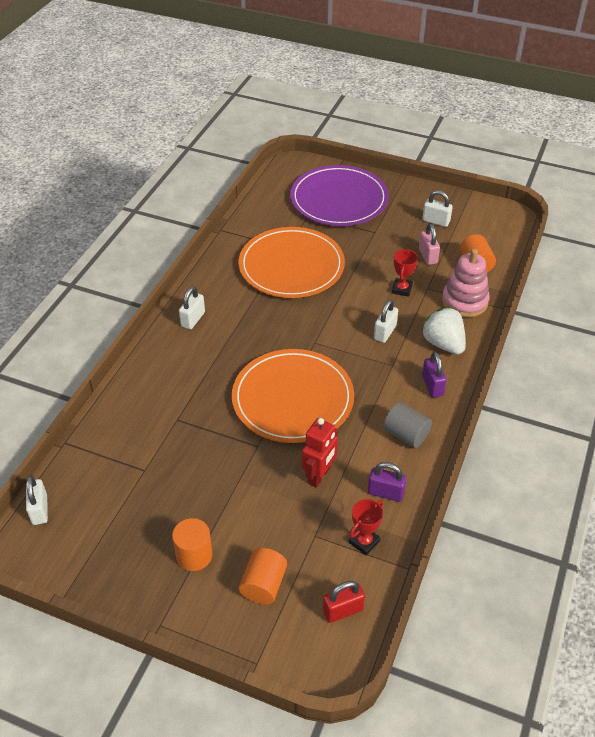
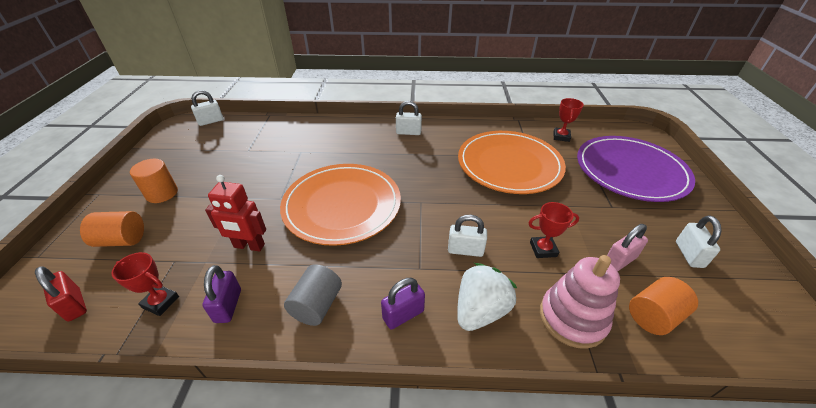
camera: 70 degrees right, 5 degrees down
none -> red trophy [553,98,584,142]

